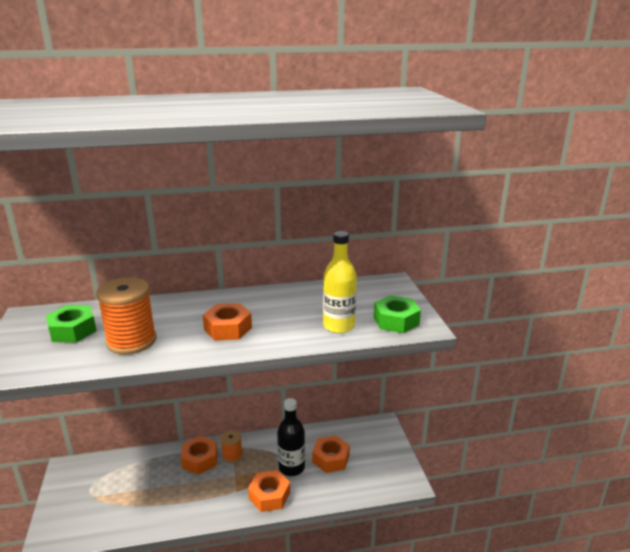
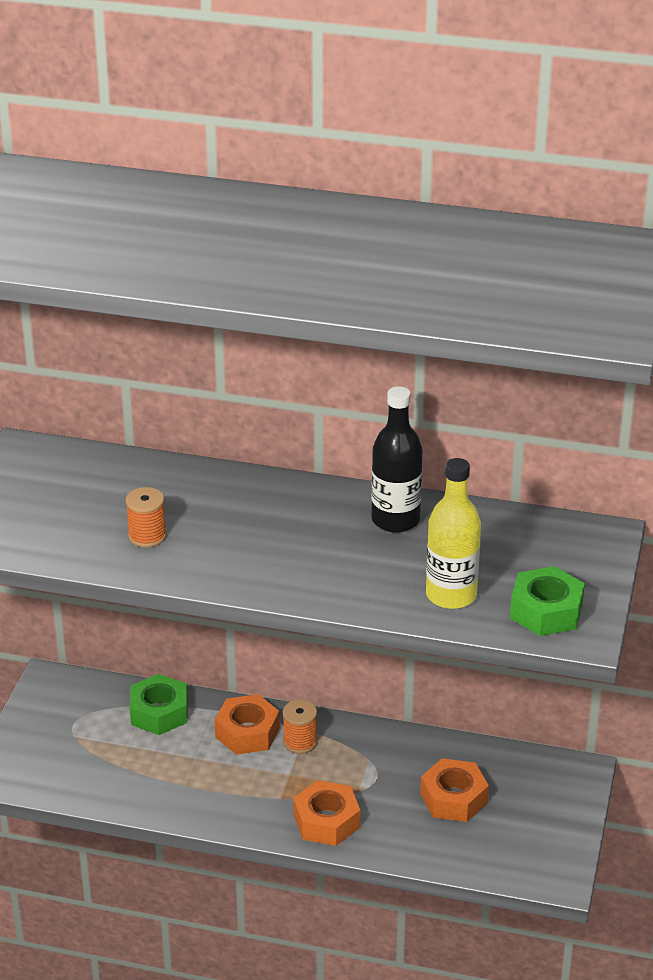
camera: 25 degrees right, 10 degrees up
green nut [46,305,97,342] -> green nut moved to [130,674,187,735]
orange spool [96,277,156,354] -> orange spool [126,487,167,548], size x0.53
orange nut [203,303,252,341] -> none
black bottle [277,398,305,476] -> black bottle moved to [371,386,423,533]

